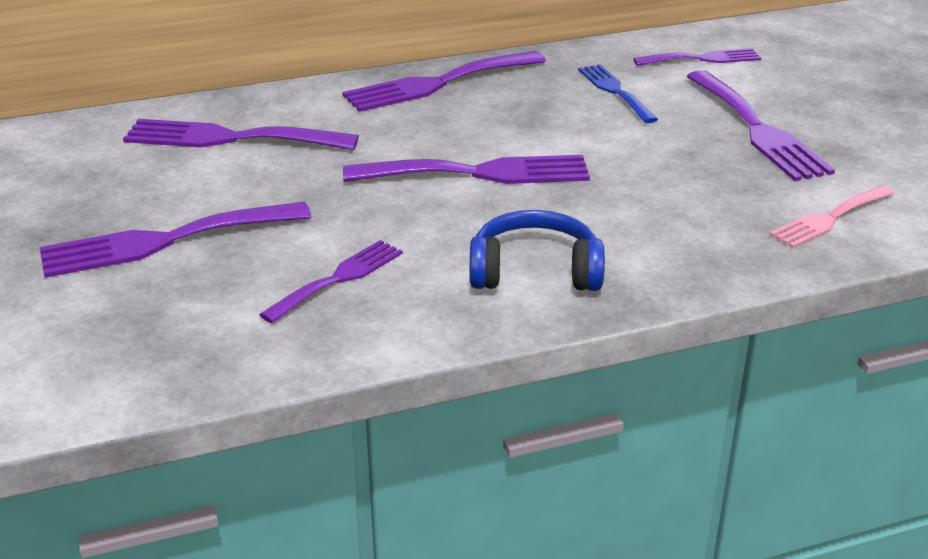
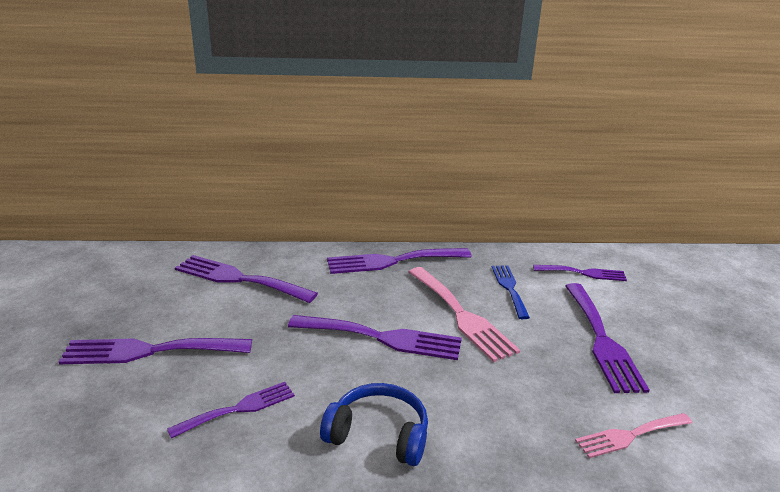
camera: 15 degrees right, 5 degrees down
none -> pink fork [409,267,520,362]

